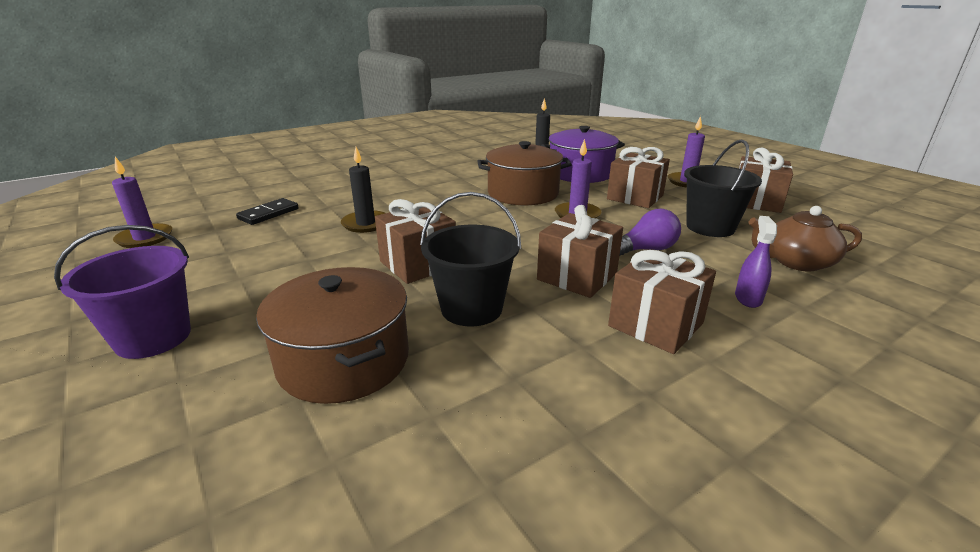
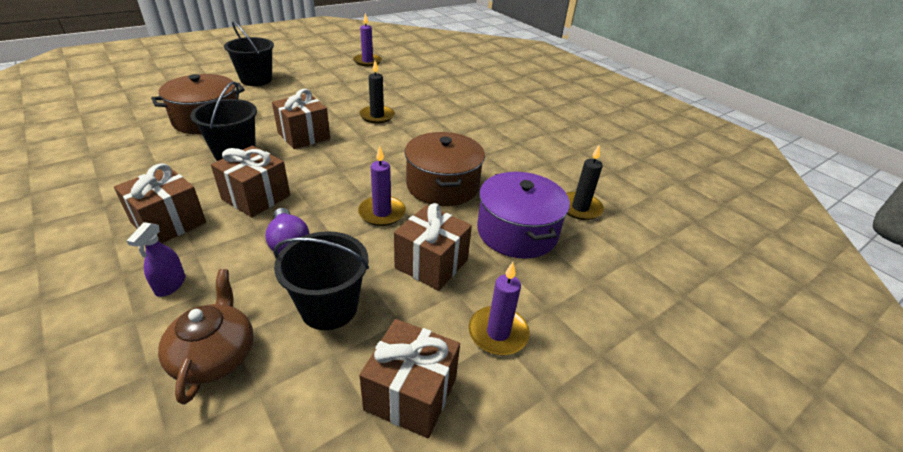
camera: 85 degrees right, 10 degrees up
purple bucket [54,225,191,359] -> black bucket [224,21,274,86]
black domino [236,198,298,225] -> none
purple spray bottle [735,216,777,308] -> purple spray bottle turned 90 degrees clockwise [126,222,185,297]

